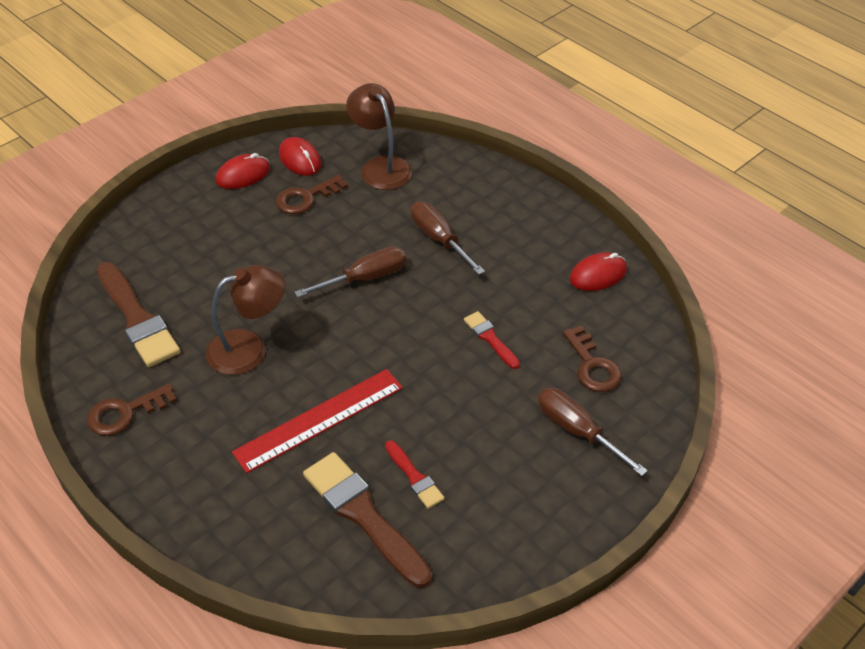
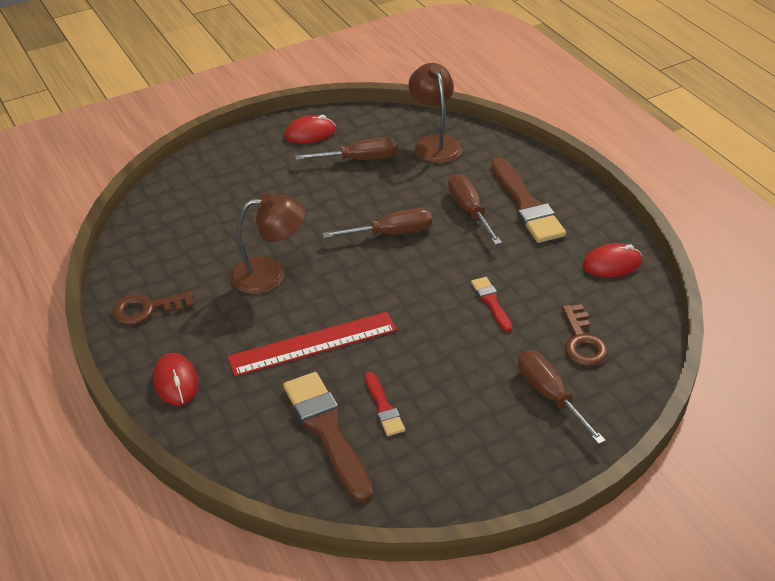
camera: 15 degrees right, 5 degrees down
brown brush [97,262,180,367] -> brown brush moved to [491,157,566,243]
brown key [276,175,348,214] -> brown screwdriver [295,137,397,160]
red mouse [279,137,322,176] -> red mouse moved to [153,353,198,406]

